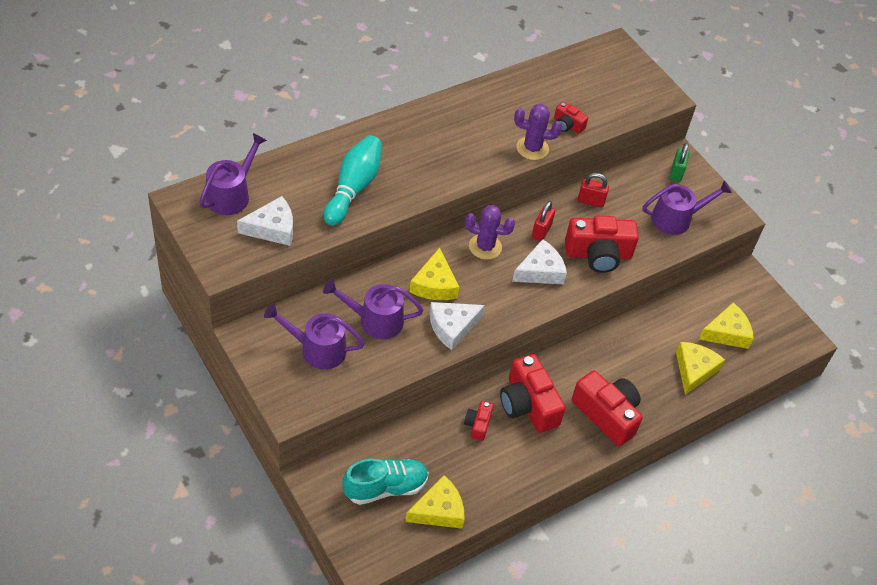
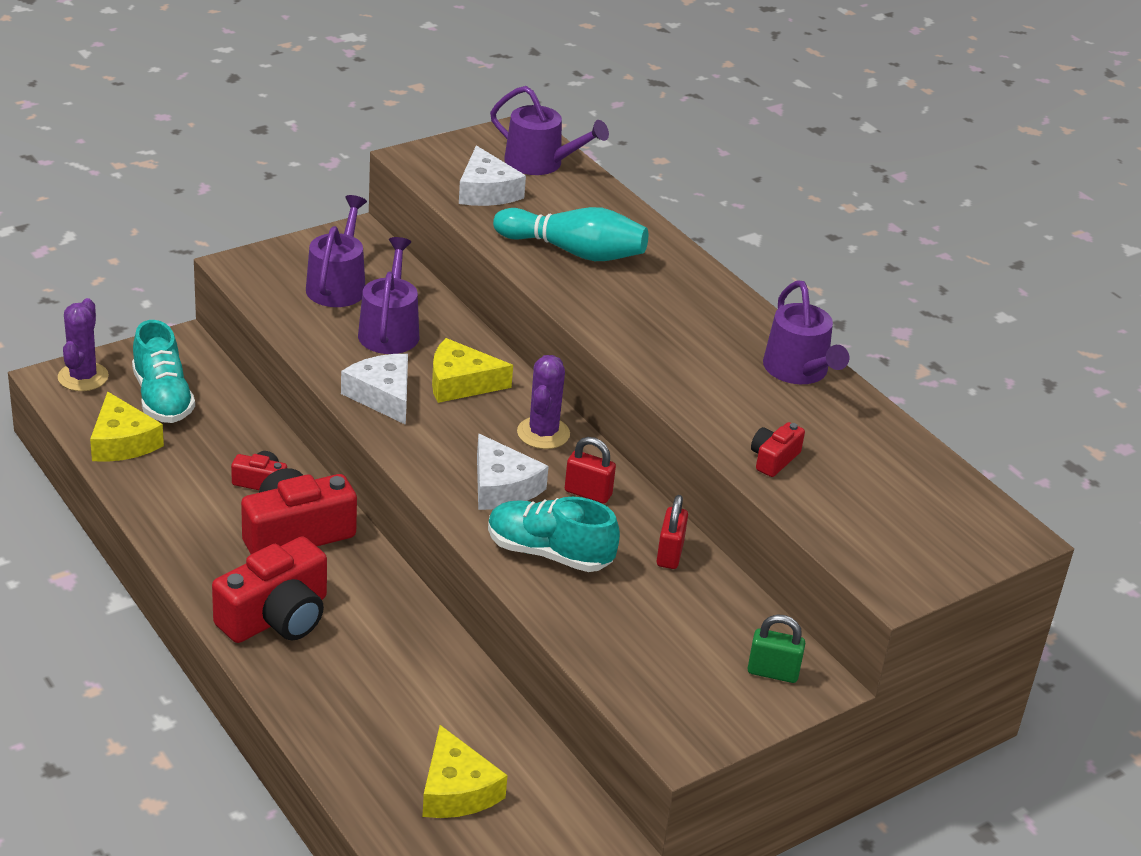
camera: 90 degrees right, 15 degrees down
purple cactus [514,104,562,160] -> purple cactus moved to [58,298,109,391]
red camera [565,216,639,273] -> turquoise shoe [488,497,620,572]
purple watering can [642,180,732,235] -> purple watering can moved to [763,280,849,384]
yellow cheese [676,342,725,395] -> none

